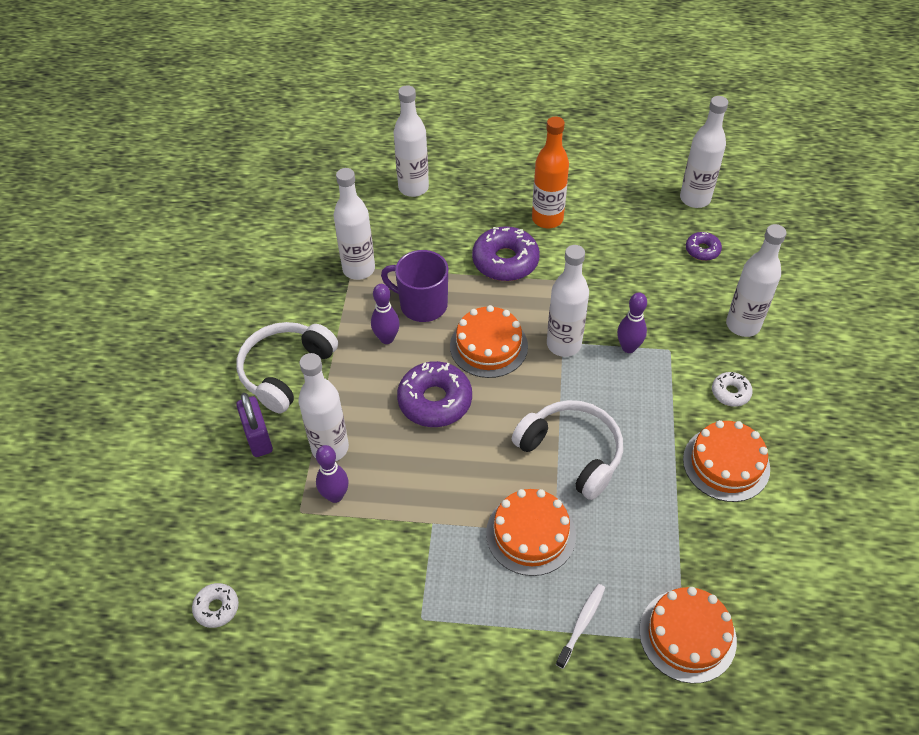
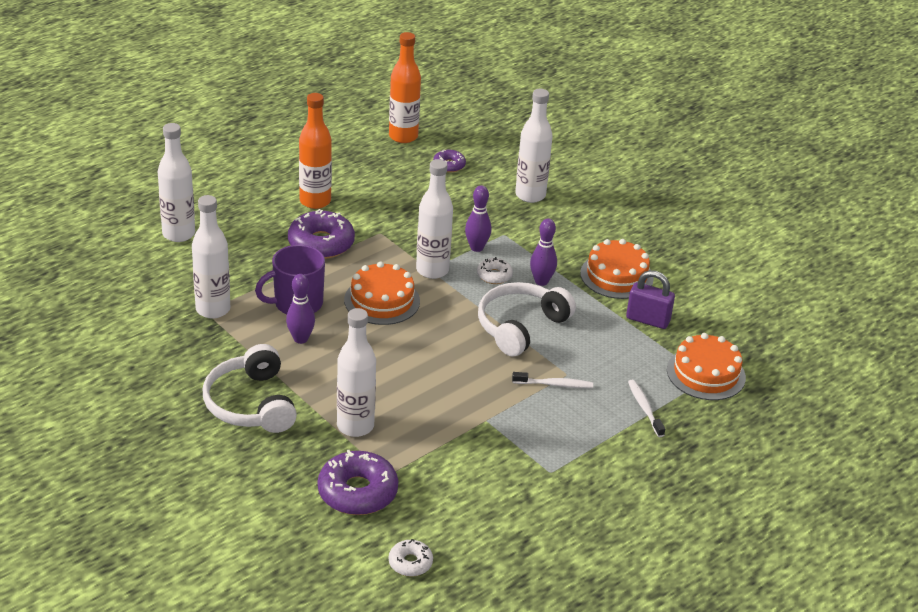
camera: 50 degrees left, 15 degrees down
purple padlock [236,393,273,457] -> purple padlock moved to [626,270,675,329]
purple bowling pin [316,445,348,503] -> purple bowling pin moved to [530,218,557,286]
purple donut [397,361,472,427] -> purple donut moved to [318,450,398,515]
orange cake [486,489,576,576] -> white toothbrush [512,372,593,388]
white headphones [512,400,623,500] -> white headphones turned 45 degrees counterclockwise [478,282,576,357]
white bottle [680,96,728,208] -> orange bottle [389,32,421,143]
white donut [712,372,753,407] -> white donut moved to [477,257,513,284]

